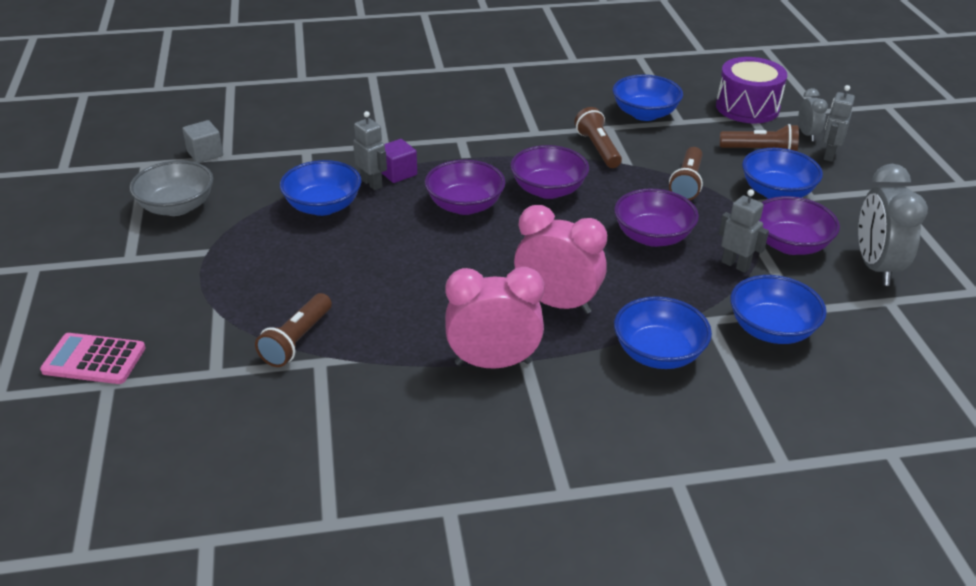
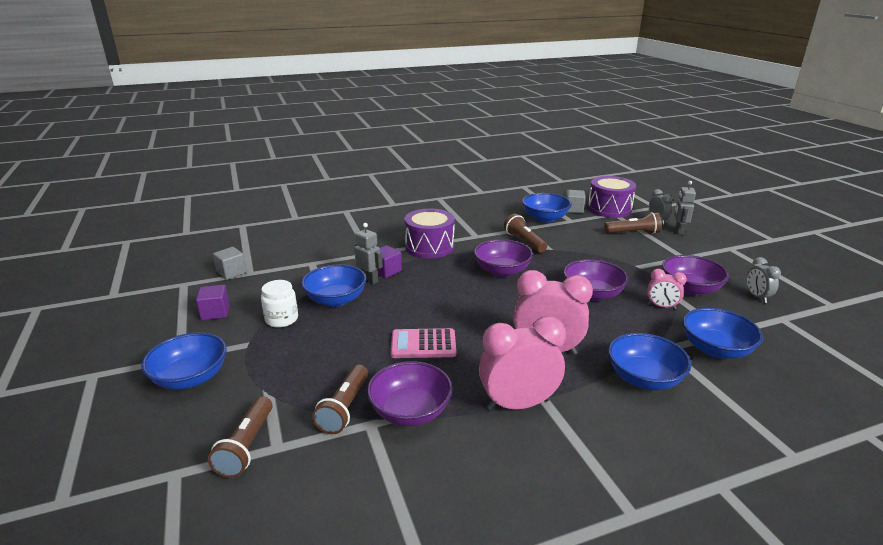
camera: 10 degrees left, 10 degrees down
pink calculator [40,333,145,384] -> pink calculator moved to [391,328,456,358]
grey bowl [129,160,213,216] -> purple cube [196,285,230,320]
purple bowl [425,160,505,215] -> purple bowl moved to [367,361,453,426]
brown flashlight [669,147,703,201] -> brown flashlight moved to [208,396,272,478]
grey robot [719,189,769,273] -> pink clock [647,269,687,310]
blue bowl [742,148,823,199] -> blue bowl moved to [141,332,227,390]
grey clock [858,164,928,286] -> grey clock [746,257,781,303], size x0.53
none -> white jar [261,280,298,328]
none -> purple drum [404,209,455,258]
none -> grey cube [566,190,586,213]

